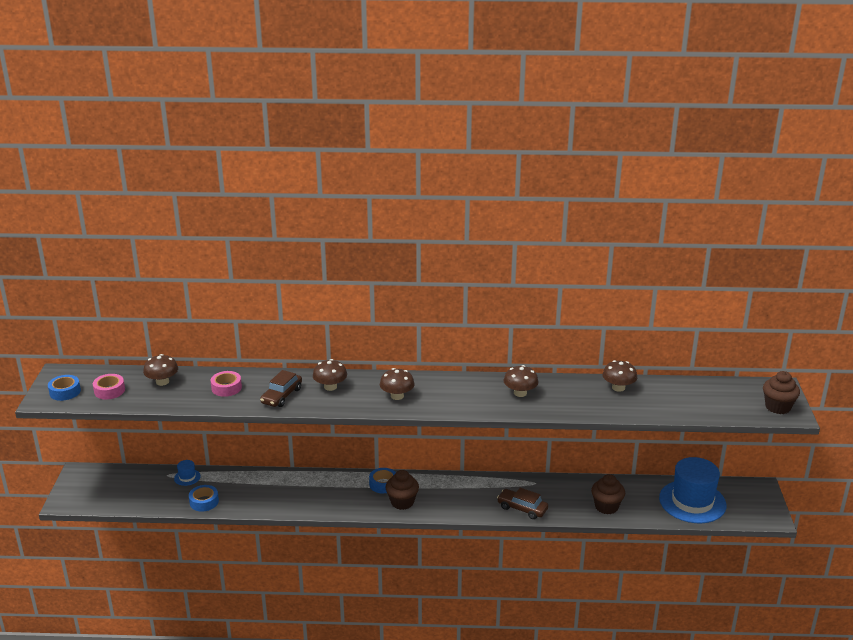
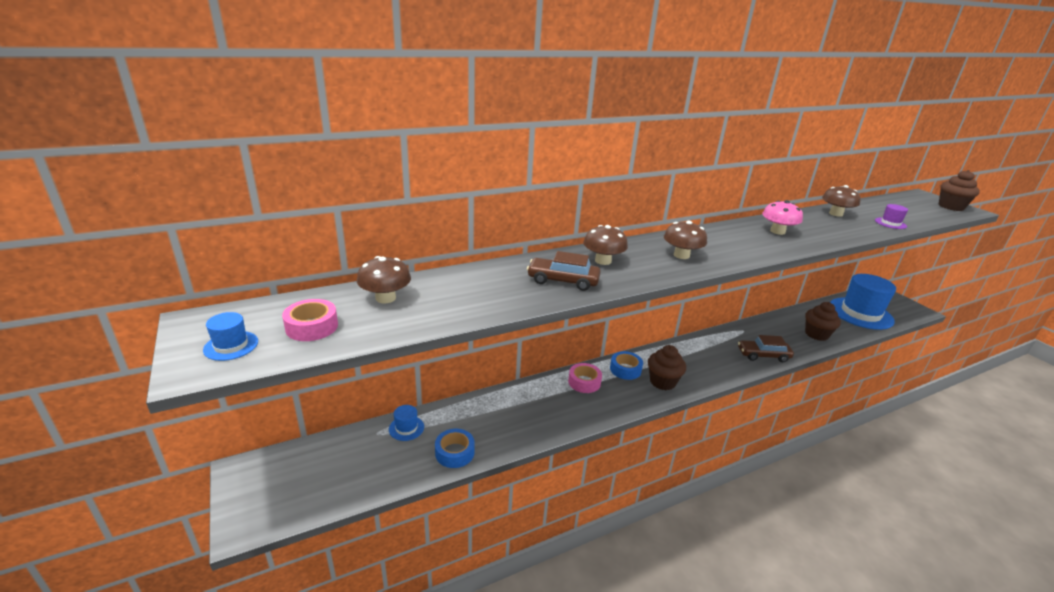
camera: 30 degrees left, 0 degrees up
blue tape [48,375,81,401] -> blue hat [203,312,258,361]
pink tape [211,371,242,397] -> pink tape moved to [568,363,602,393]
brown car [260,370,302,407] -> brown car turned 105 degrees clockwise [527,251,601,291]
brown mushroom [504,365,538,397] -> pink mushroom [762,200,803,235]
none -> purple hat [875,204,908,229]

